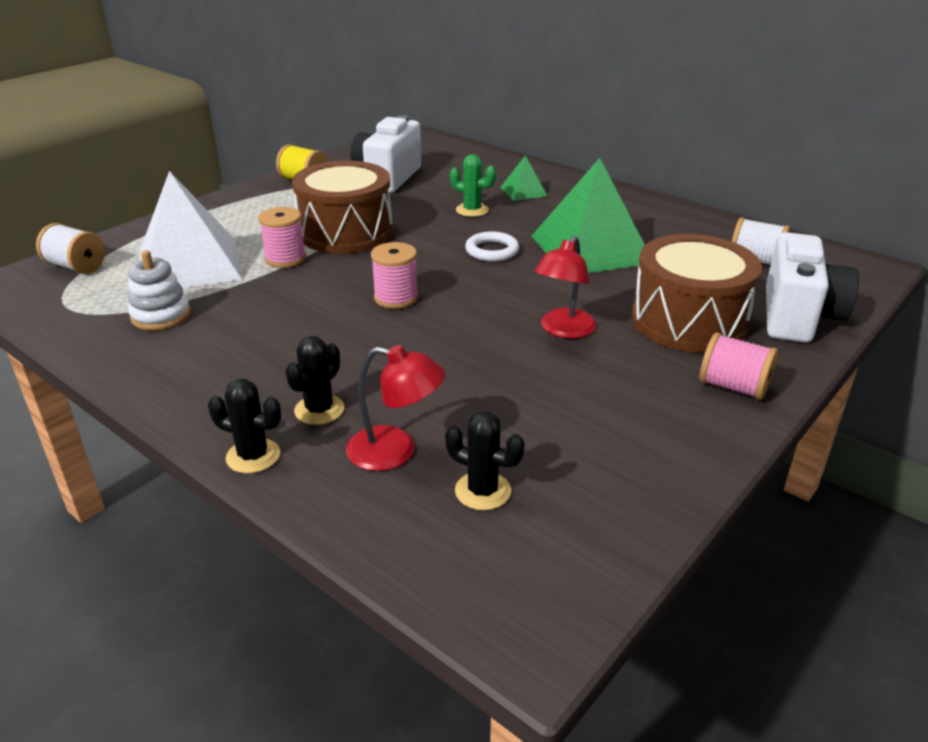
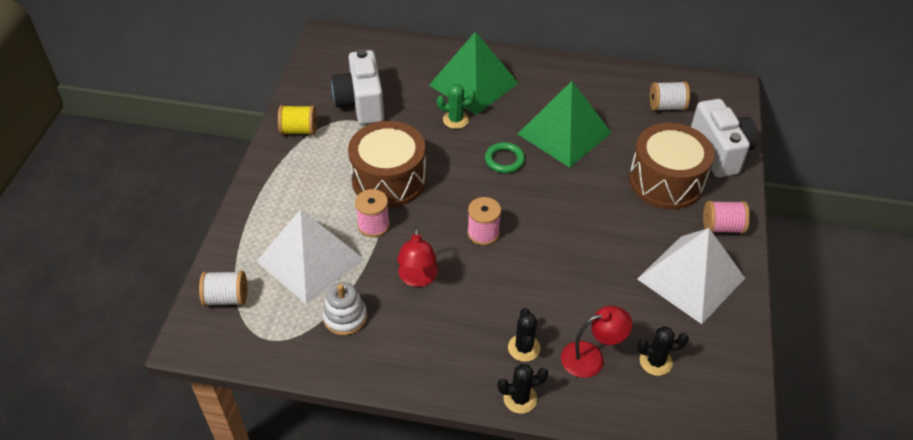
camera: 30 degrees left, 15 degrees up
white ring [465,231,519,261] -> green ring [485,142,525,173]
green pyramid [501,155,547,201] -> green pyramid [429,31,518,115], size x2.19
red lamp [534,236,597,339] -> red lamp moved to [397,227,438,287]
none -> white pyramid [637,228,745,324]

